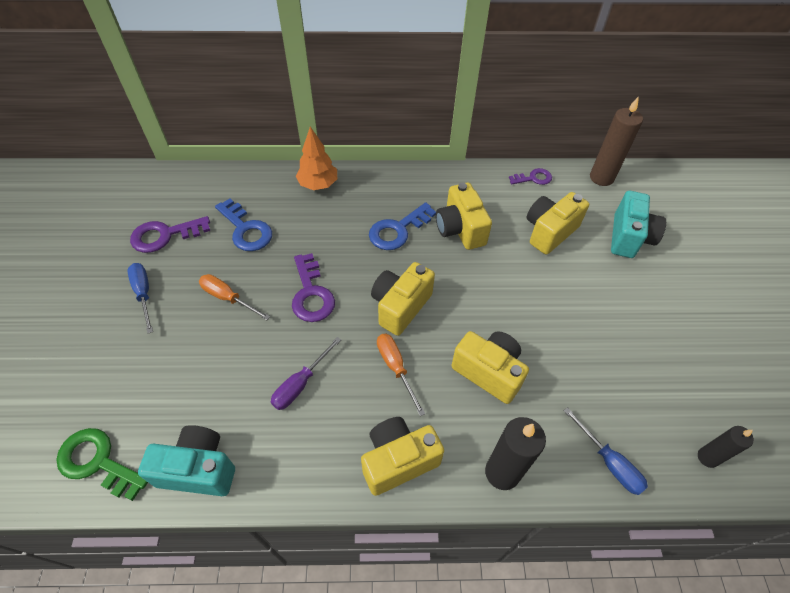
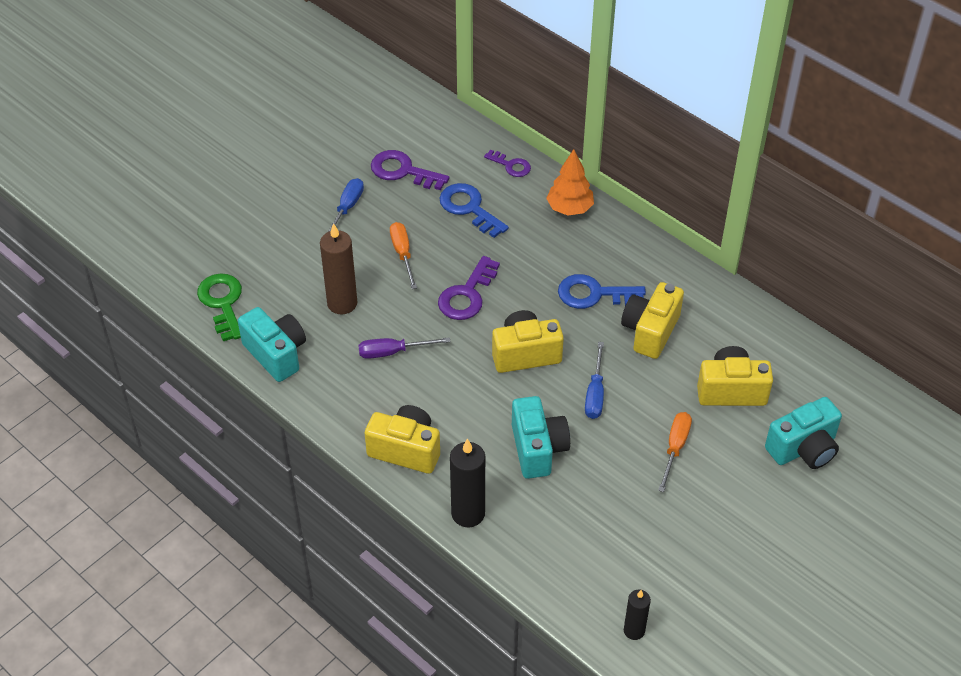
camera: 45 degrees right, 5 degrees down
blue key [215,198,272,251] -> blue key turned 135 degrees clockwise [439,183,509,238]
orange screwdriver [377,334,425,416] -> orange screwdriver moved to [658,412,692,492]
yellow camera [451,331,529,404] -> turquoise camera [512,396,570,479]
purple key [509,168,552,185] -> purple key moved to [484,150,531,177]
blue screwdriver [563,407,648,495] -> blue screwdriver moved to [585,342,604,419]
brown candle [590,96,643,186] -> brown candle moved to [320,223,357,314]

